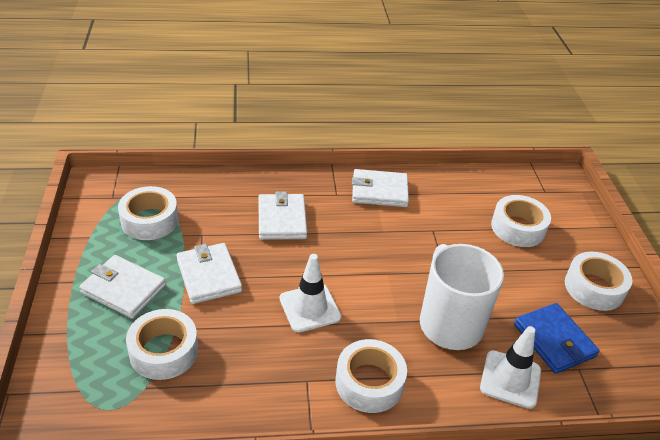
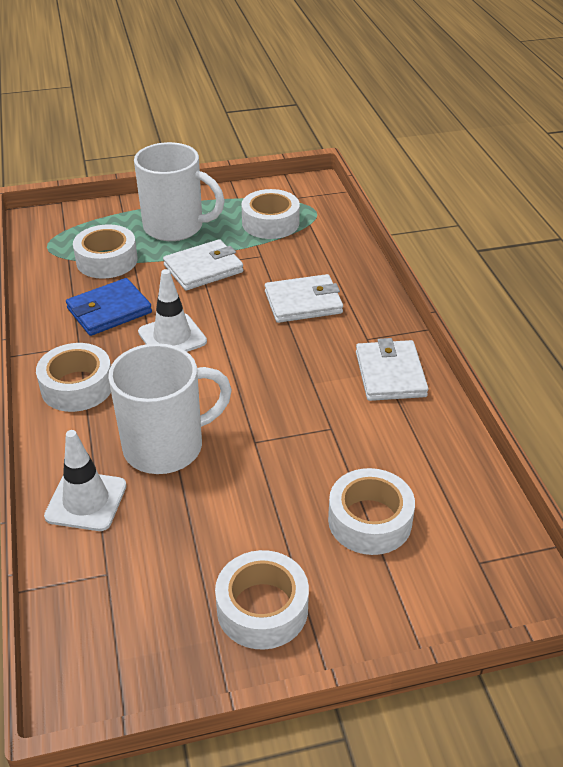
camera: 85 degrees right, 0 degrees up
white wallet [80,255,166,319] -> white mug [134,142,225,241]
blue wallet [514,303,600,374] -> blue wallet moved to [66,278,152,336]

